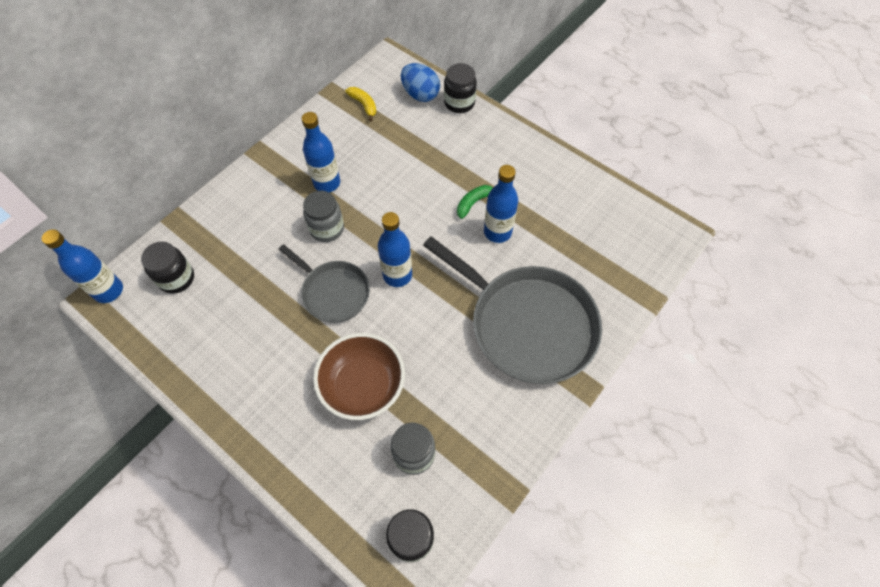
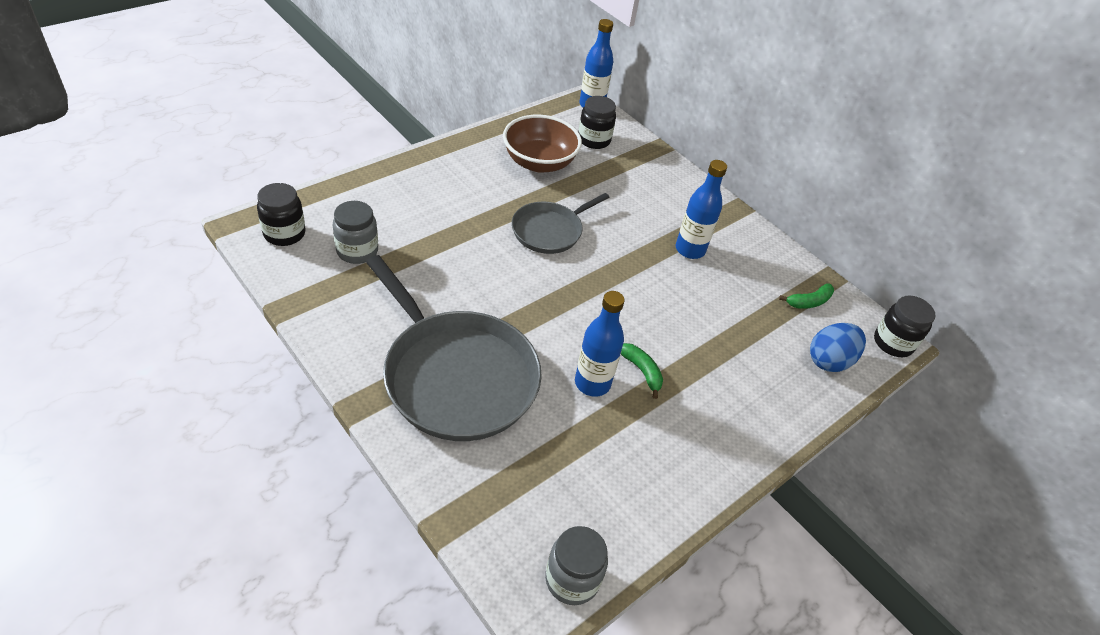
camera: 95 degrees right, 15 degrees down
grey jar [303,191,344,242] -> grey jar moved to [545,526,608,605]
brown bowl [313,333,405,420] -> brown bowl moved to [503,115,582,173]
yellow banana [345,87,376,121] -> green banana [779,283,834,309]
blue bottle [378,212,412,287] -> none
grey pan [423,236,602,384] -> grey pan turned 90 degrees counterclockwise [366,255,542,441]
black jar [444,63,477,113] -> black jar moved to [874,295,935,357]

